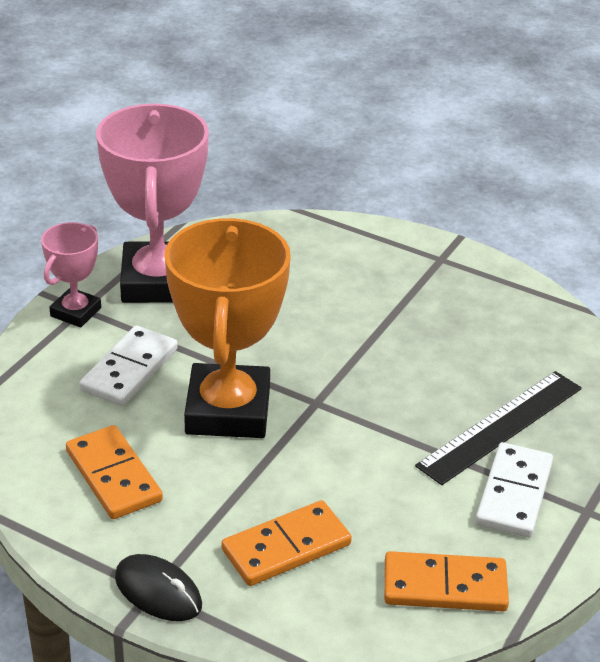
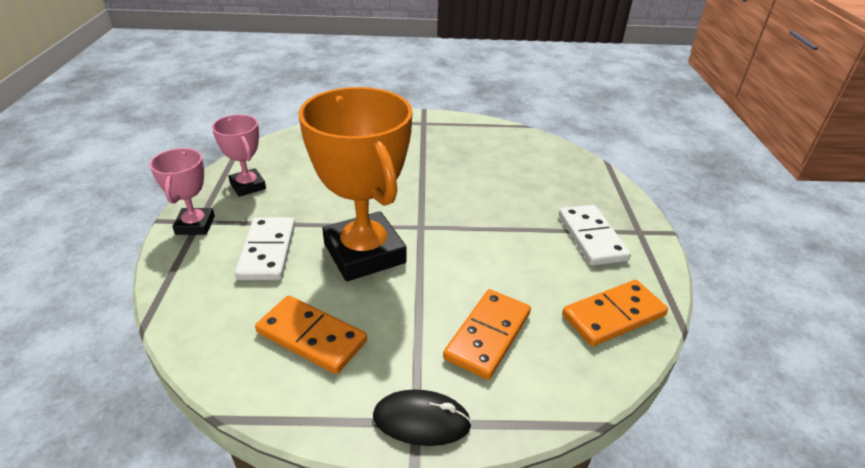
camera: 30 degrees left, 0 degrees up
pink trophy [96,104,209,303] -> pink trophy [212,115,266,197], size x0.51
black ruler [415,371,582,485] -> none

